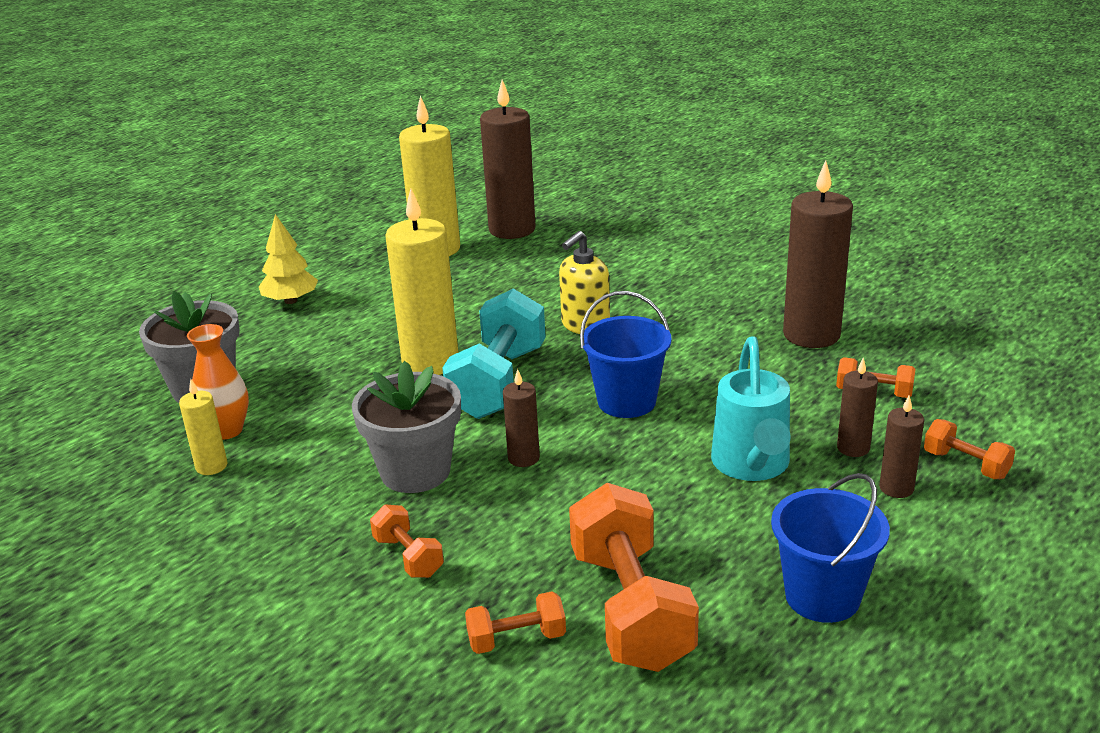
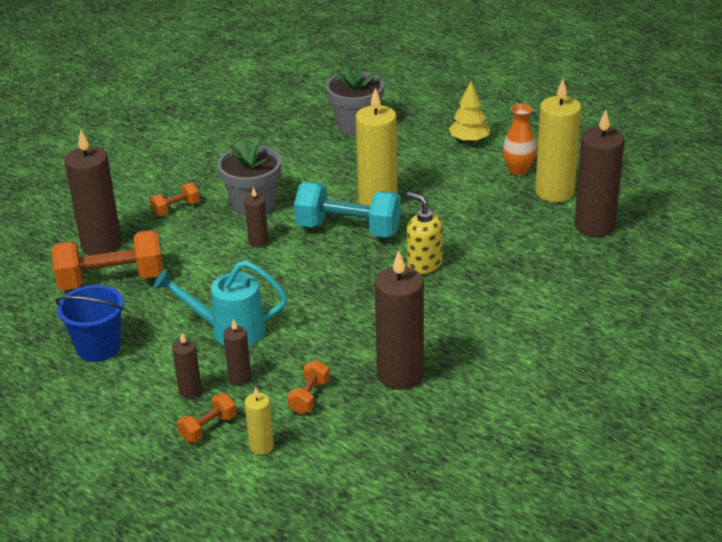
camera: 90 degrees right, 5 degrees up
yellow candle [179,379,227,475] -> yellow candle moved to [245,387,274,455]
orange vase [187,324,249,440] -> orange vase moved to [503,104,537,175]
orange dumbbell [465,591,566,654] -> brown candle [65,130,122,255]
blue bucket [580,291,672,418] -> none

